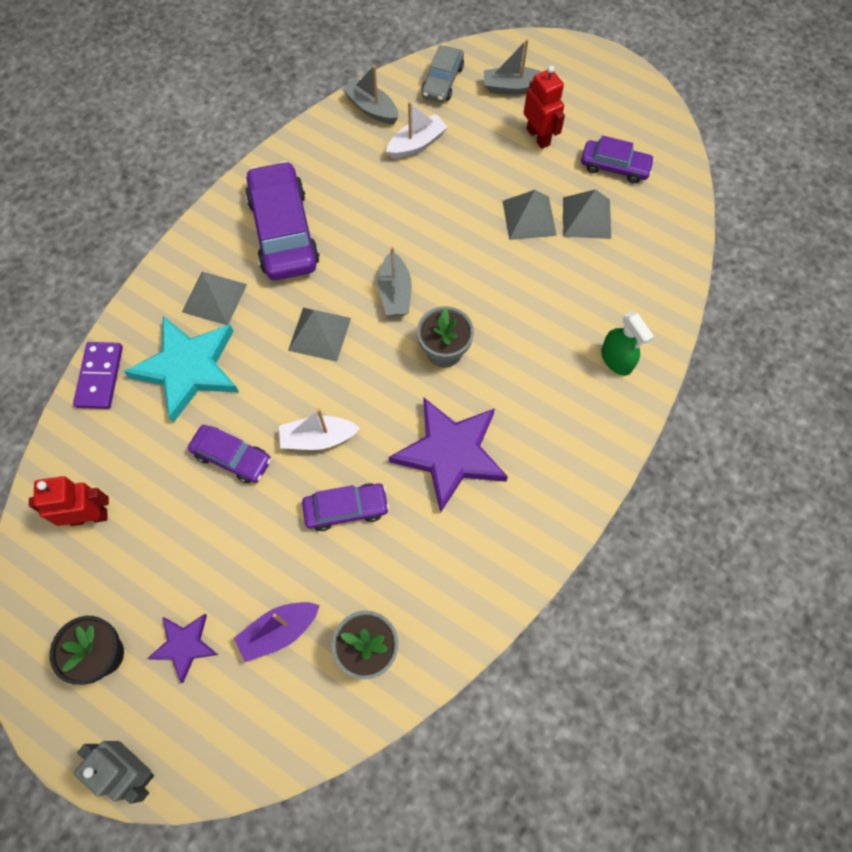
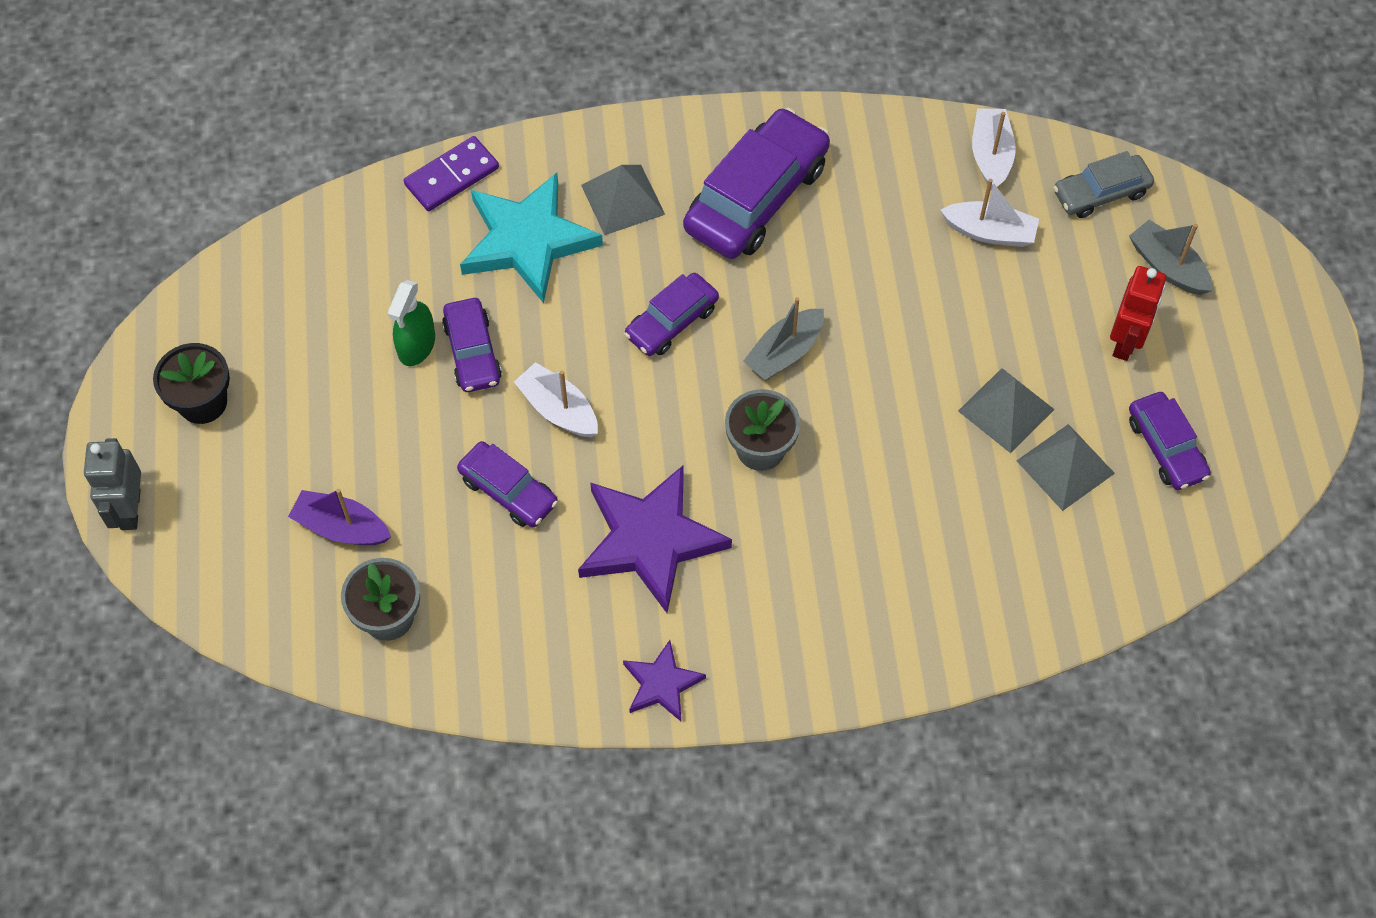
camera: 50 degrees right, 5 degrees down
red robot [29,476,109,526] -> none
purple star [147,614,218,683] -> purple star moved to [623,640,706,721]
grey pyramid [288,308,351,362] -> purple car [624,273,719,356]
grey boat [342,65,398,124] -> white boat [972,108,1016,189]
green spray bottle [601,311,654,376] -> green spray bottle moved to [387,280,435,366]

